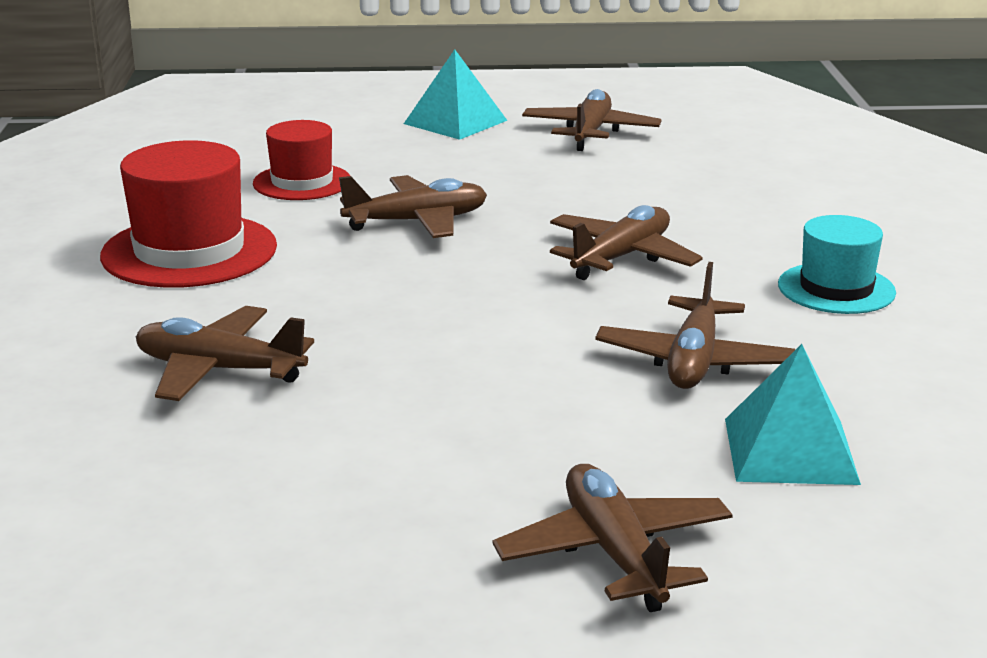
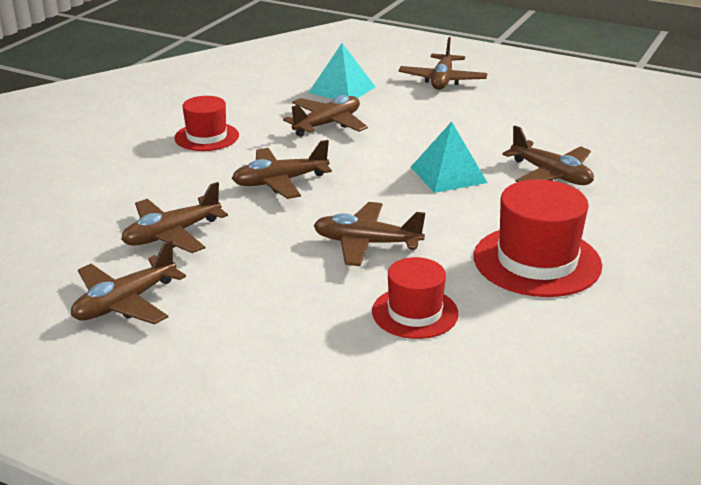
camera: 150 degrees left, 5 degrees up
turquoise pyramid [404,49,508,140] -> turquoise pyramid moved to [411,122,488,193]
turquoise hat [778,215,896,314] -> red hat [174,96,239,151]
none -> brown plane [121,182,228,253]

